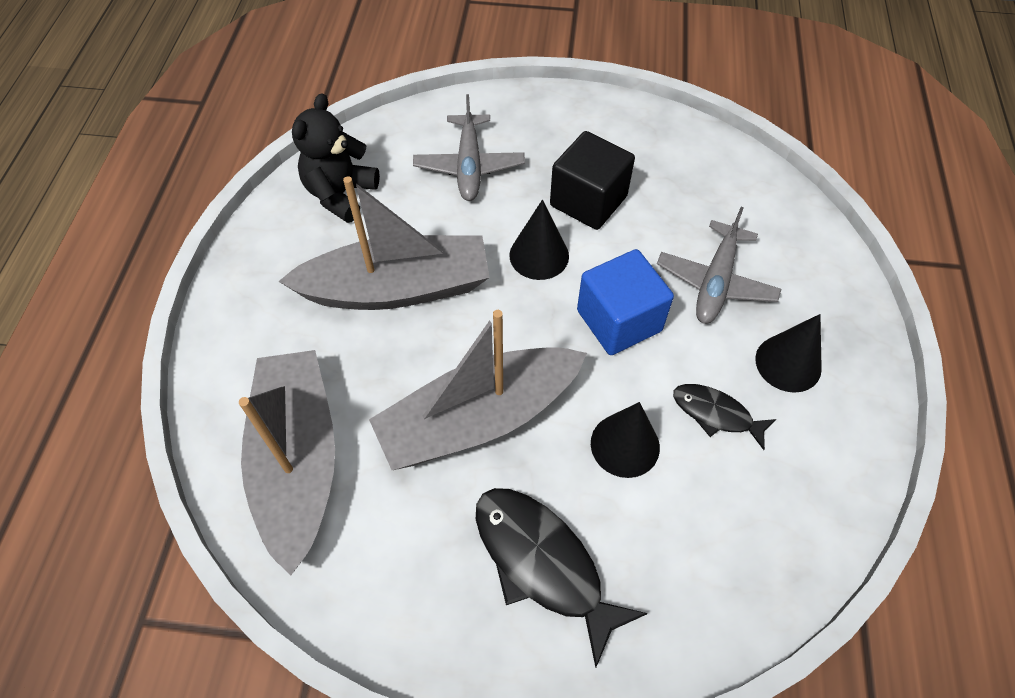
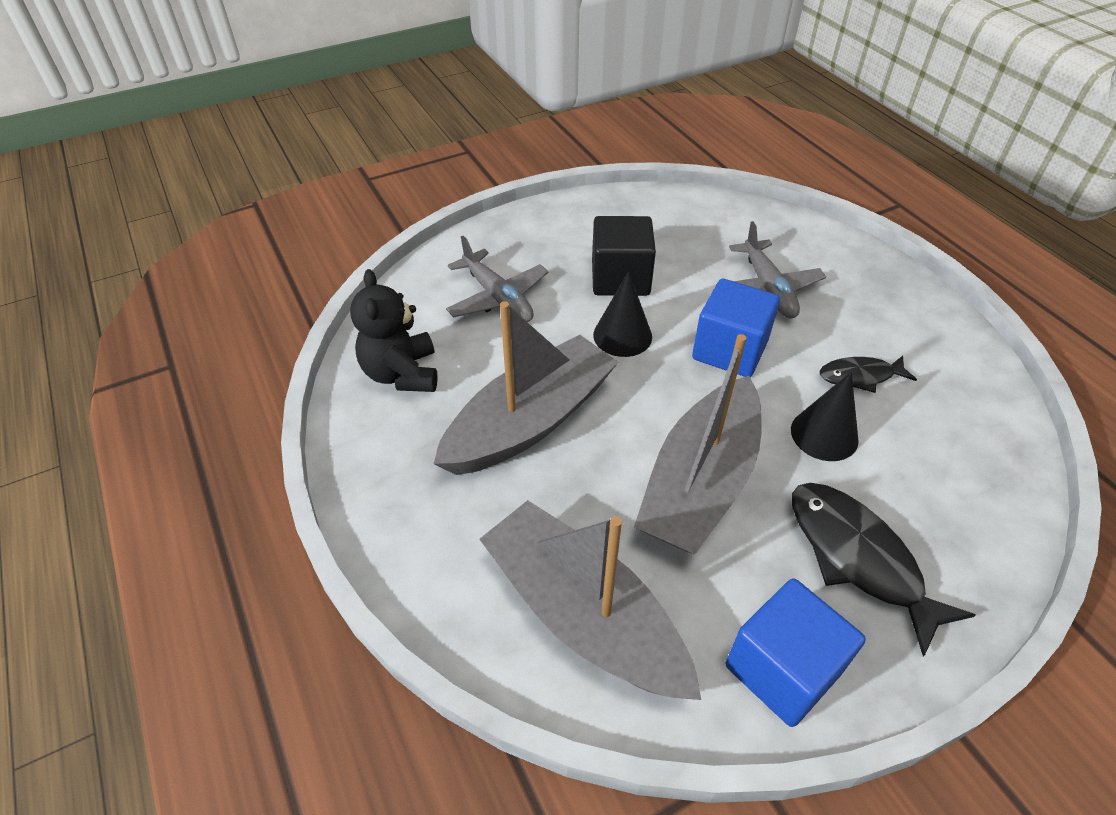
camera: 35 degrees left, 10 degrees down
black fish [476,488,648,667] -> black fish turned 45 degrees clockwise [792,483,976,657]
black cone [755,314,822,393] -> none
none -> blue cube [726,579,866,727]

